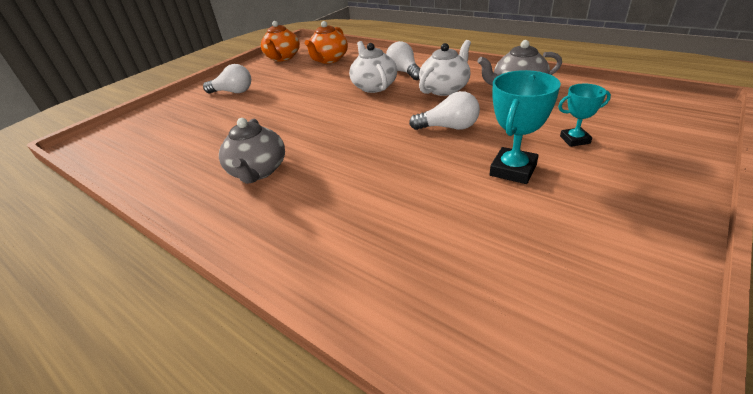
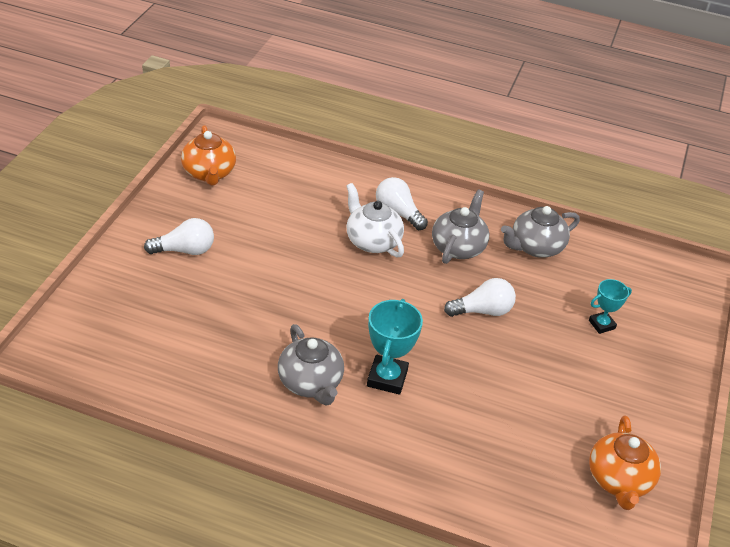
camera: 25 degrees left, 5 degrees up
orange teapot [305,21,348,64] -> orange teapot moved to [589,415,661,510]
white teapot [419,40,471,96] -> grey teapot [432,190,489,264]
turquoise trophy [490,70,561,184] -> turquoise trophy moved to [367,299,423,395]

